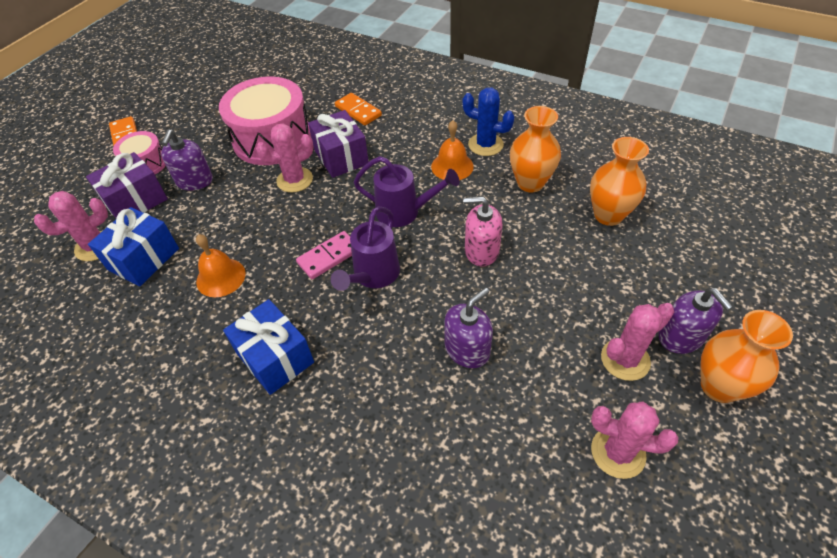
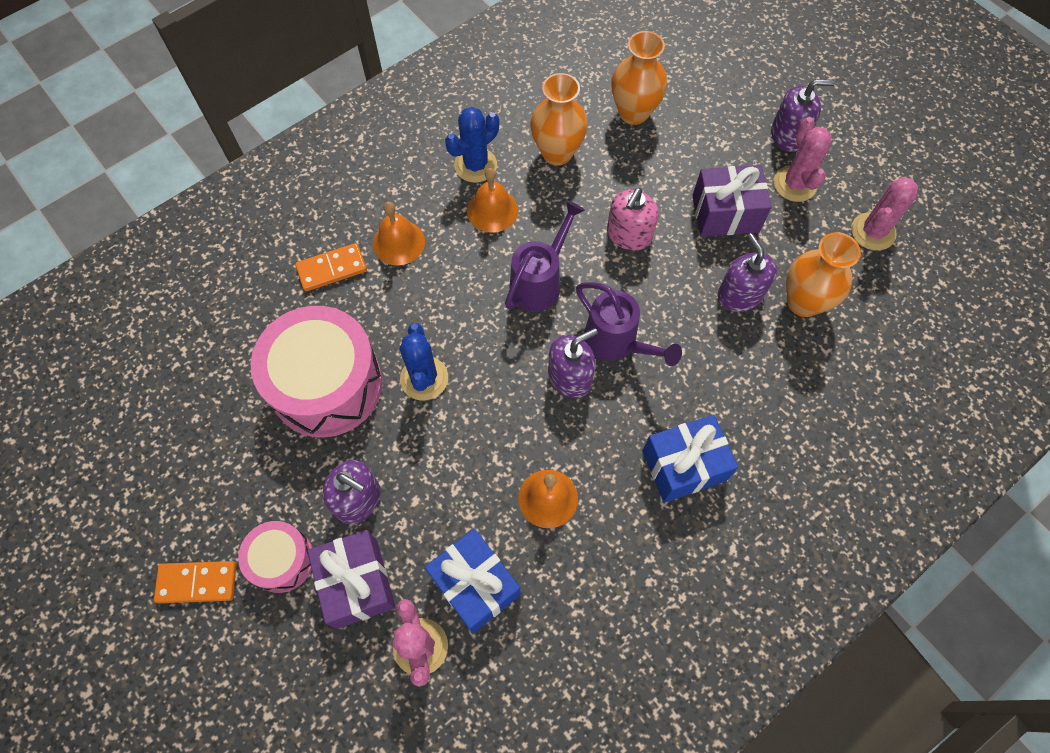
camera: 70 degrees left, 15 degrees up
pink cactus [256,123,314,193] -> blue cactus [399,323,448,400]
pink domino [296,231,352,279] -> purple soap dispenser [548,328,598,398]
purple gift [308,110,369,178] -> purple gift moved to [692,165,772,237]
orange vase [700,310,793,403] -> orange vase moved to [786,232,861,317]
none -> orange bell [373,202,425,265]

